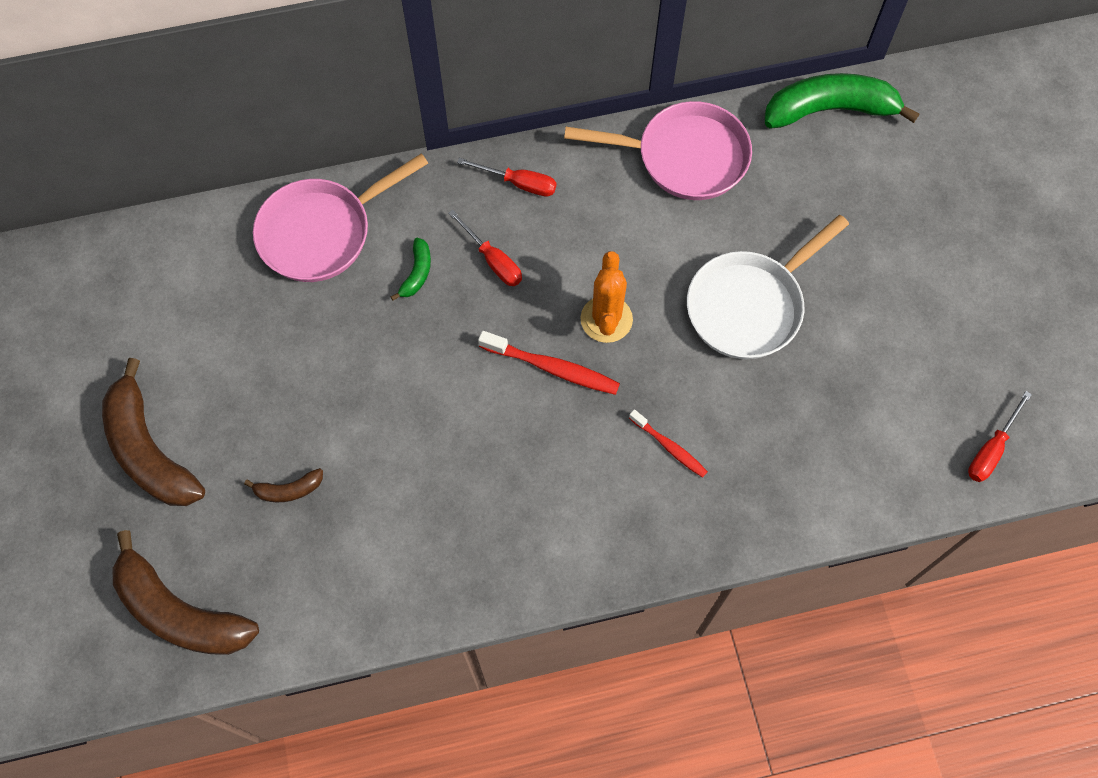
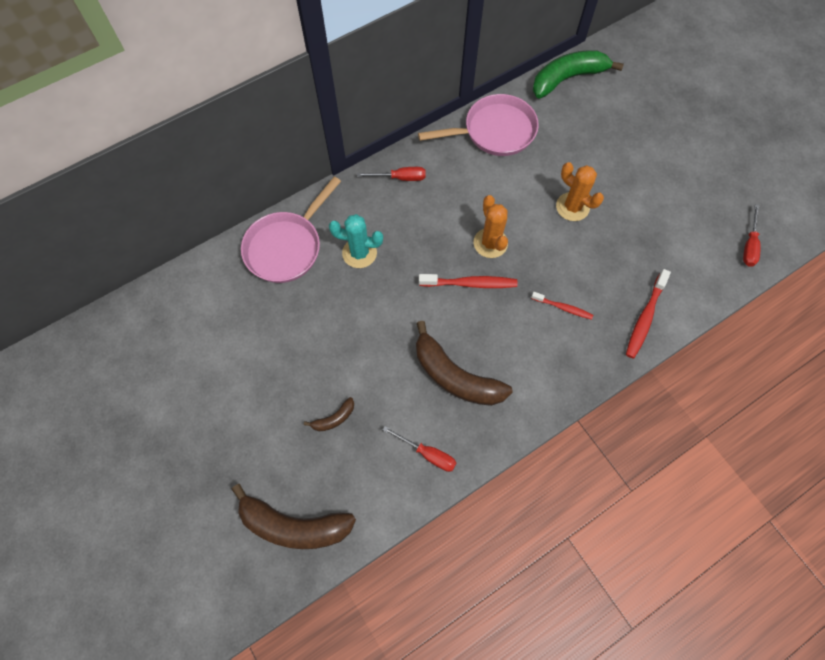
camera: 20 degrees left, 0 degrees up
brown banana [102,358,205,506] -> brown banana moved to [416,321,513,406]
green banana [391,238,431,300] -> turquoise cactus [329,214,383,268]
red screwdriver [448,210,522,286] -> red screwdriver moved to [382,426,456,472]
white pan [687,215,849,359] -> orange cactus [556,162,604,221]
none -> red toothbrush [626,269,671,358]

